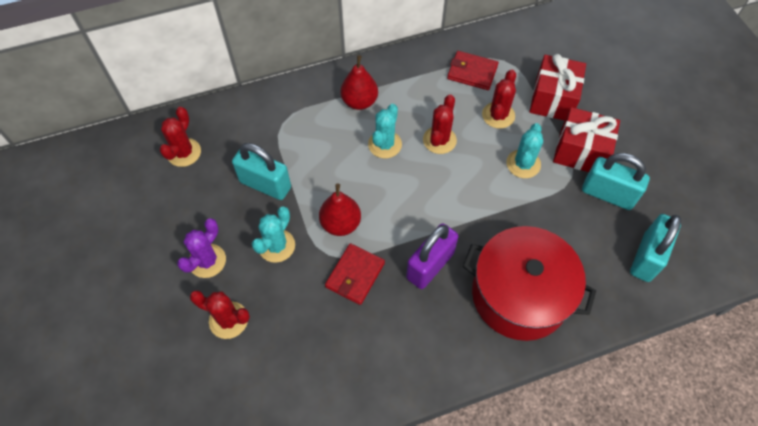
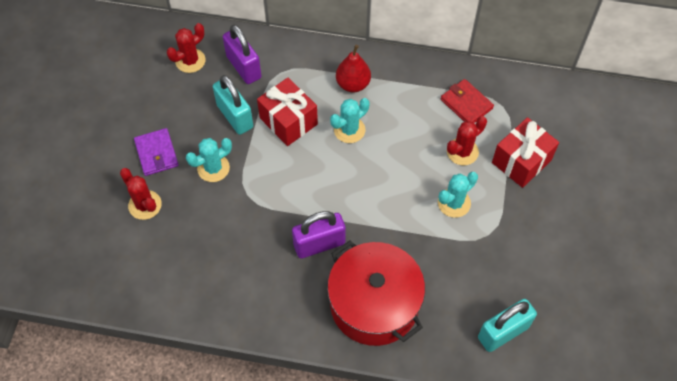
camera: 30 degrees right, 0 degrees up
purple cactus [177,218,226,278] -> purple wallet [134,128,179,176]
red pear [319,184,361,236] -> none
red wallet [325,243,385,305] -> none
red cactus [423,94,457,154] -> none
red gift [553,107,620,172] -> red gift moved to [257,78,318,146]
turquoise padlock [582,153,650,210] -> none
none -> purple padlock [223,24,261,84]

